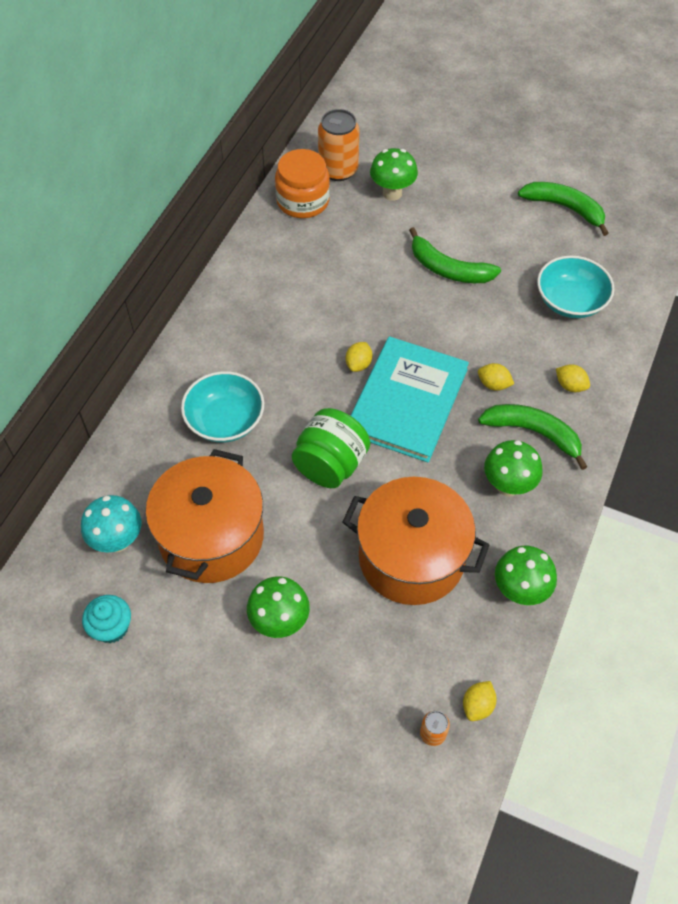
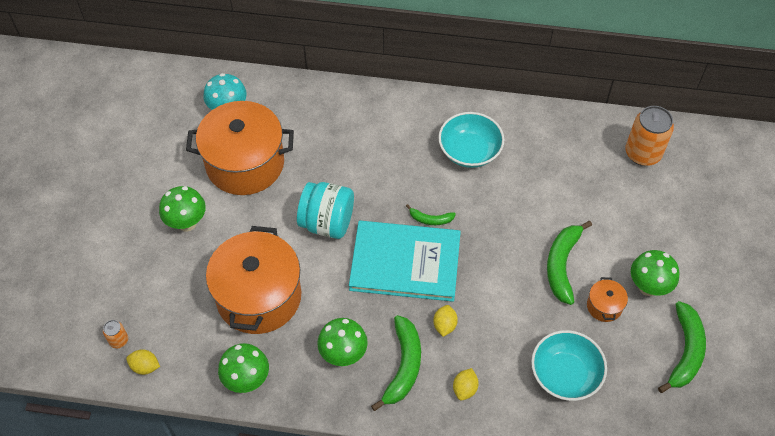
camera: 75 degrees right, 0 degrees up
turquoise cupcake [82,595,131,643] -> none
turquoise bowl [181,371,264,443] -> turquoise bowl moved to [438,112,504,168]
orange jar [275,149,330,218] -> none
green jar [292,408,370,488] -> turquoise jar [297,182,354,239]
yellow lemon [346,342,372,372] -> green banana [406,204,456,225]
green mushroom [370,148,418,201] -> green mushroom moved to [631,250,680,296]
none -> orange pot [587,277,628,322]

